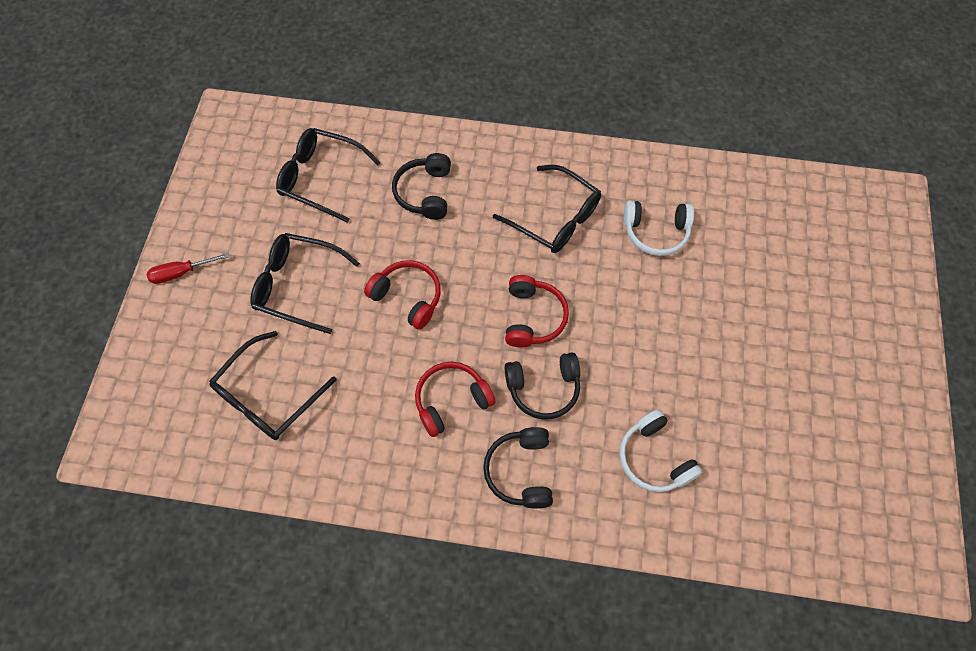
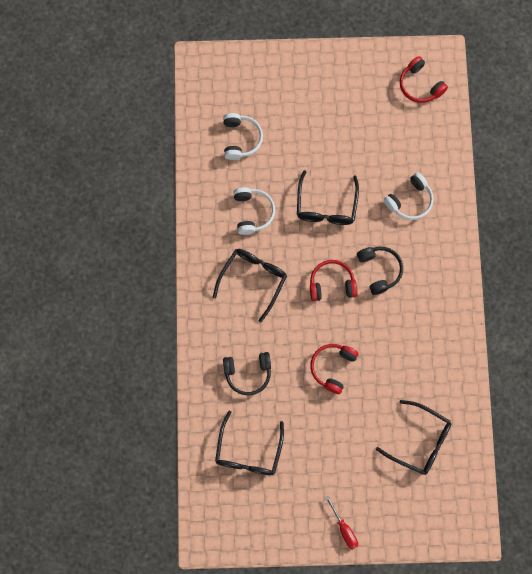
camera: 100 degrees left, 10 degrees up
black glasses [250,233,360,334] -> black glasses moved to [297,170,359,225]
red headphones [415,362,496,437] -> red headphones moved to [400,56,448,103]
black headphones [483,427,553,508] -> none
none -> white headphones [223,113,263,160]

